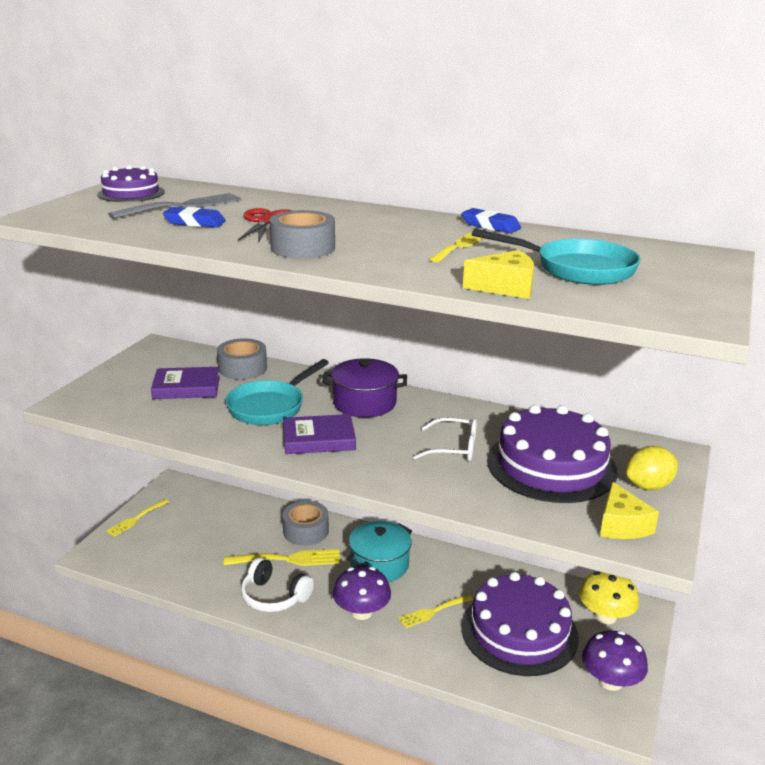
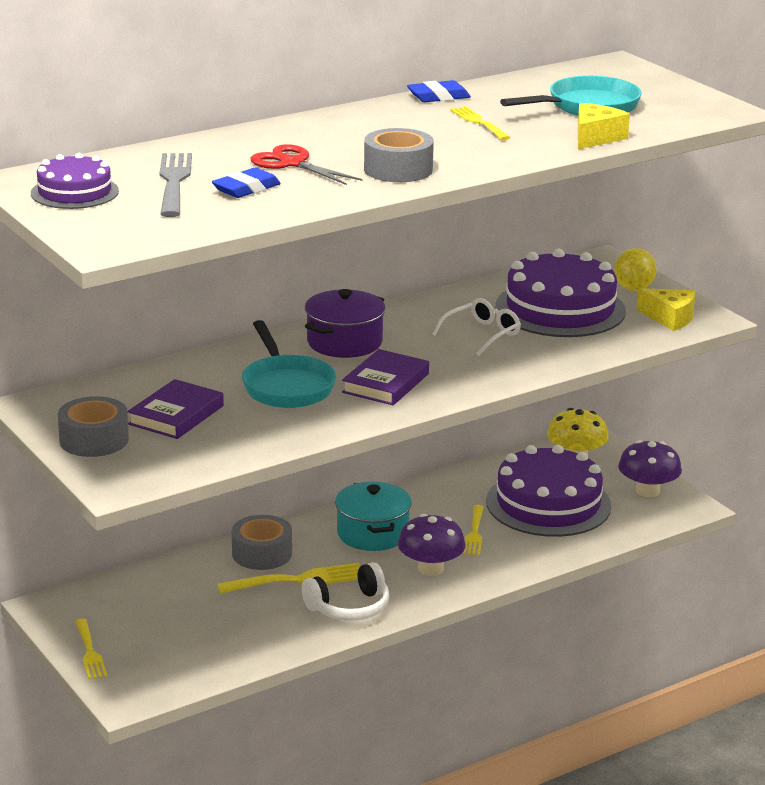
camera: 55 degrees left, 0 degrees up
grey tape [217,338,267,380] -> grey tape moved to [58,396,129,457]
yellow fork [224,549,340,566] -> yellow fork turned 45 degrees clockwise [217,563,360,594]

